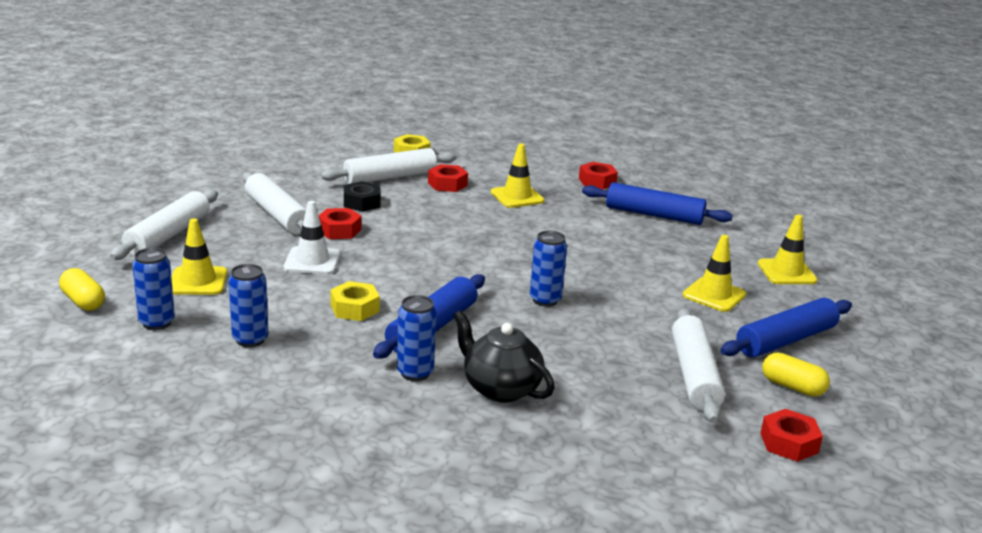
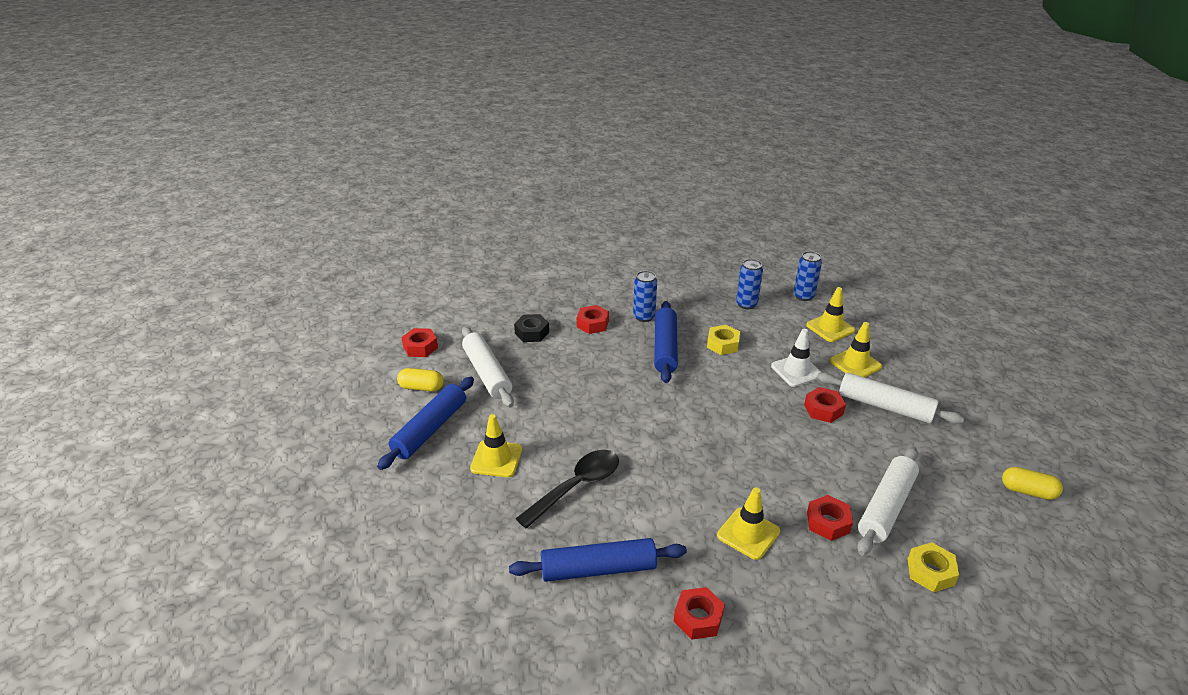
camera: 155 degrees right, 10 degrees up
yellow capsule [59,268,105,311] -> yellow capsule moved to [1002,467,1063,500]
white rolling pin [110,190,218,260] -> none
black nut [344,181,381,212] -> black nut moved to [514,314,549,342]
black teapot [453,310,555,403] -> red nut [577,305,609,334]
blue can [530,231,567,307] -> none
yellow traffic cone [758,214,818,284] -> yellow traffic cone moved to [830,322,882,377]
none -> black spoon [515,450,619,529]

